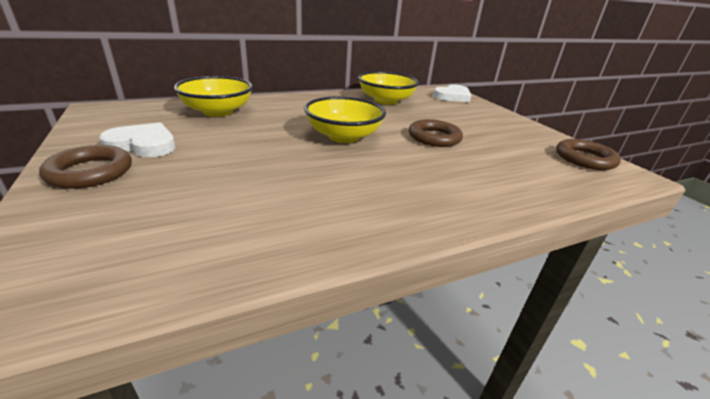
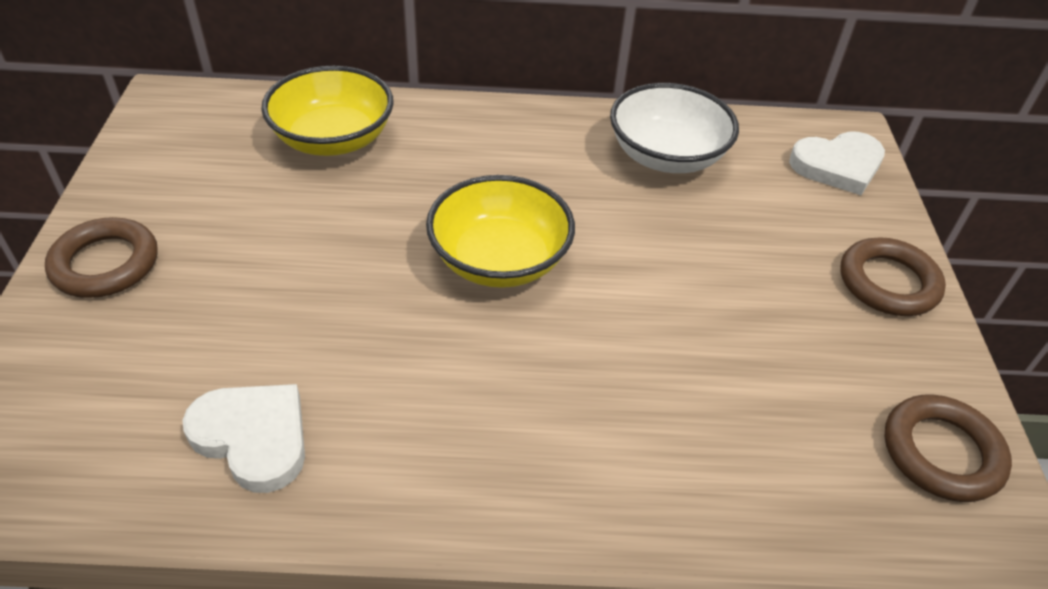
camera: 25 degrees right, 15 degrees up
white heart [99,122,175,157] -> white heart moved to [182,384,305,493]
yellow bowl [358,71,419,105] -> white bowl [610,83,739,173]
brown ring [409,119,463,147] -> brown ring moved to [841,237,946,316]

